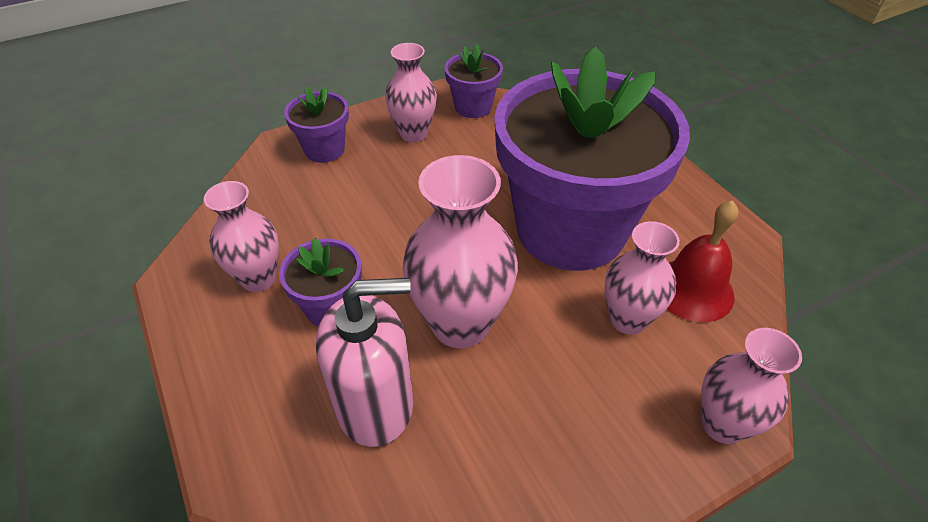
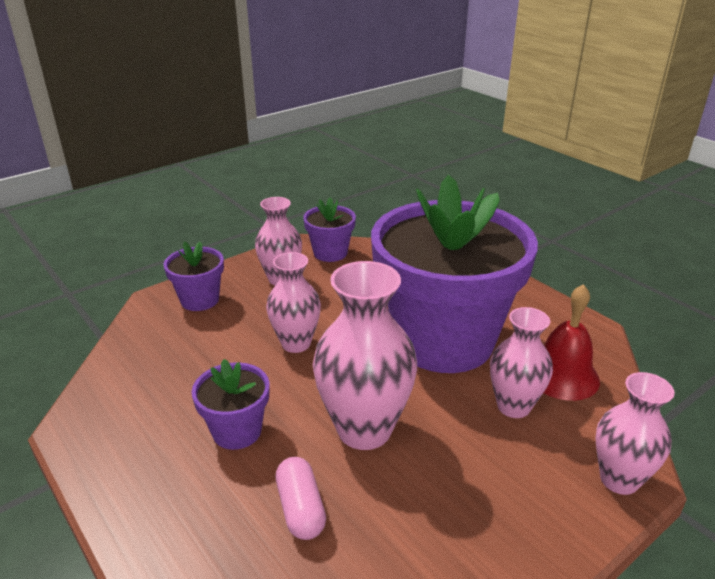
camera: 10 degrees left, 15 degrees down
pink vase [204,181,279,292] -> pink vase moved to [266,252,321,353]
pink soap dispenser [316,278,413,447] -> pink capsule [276,457,326,540]

